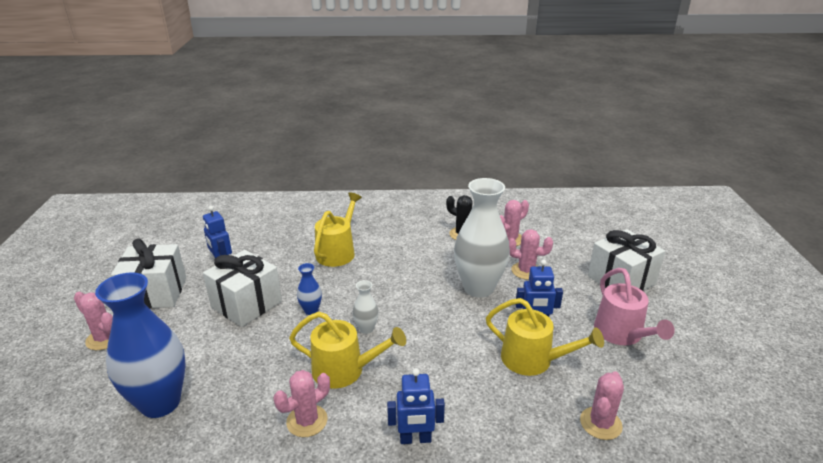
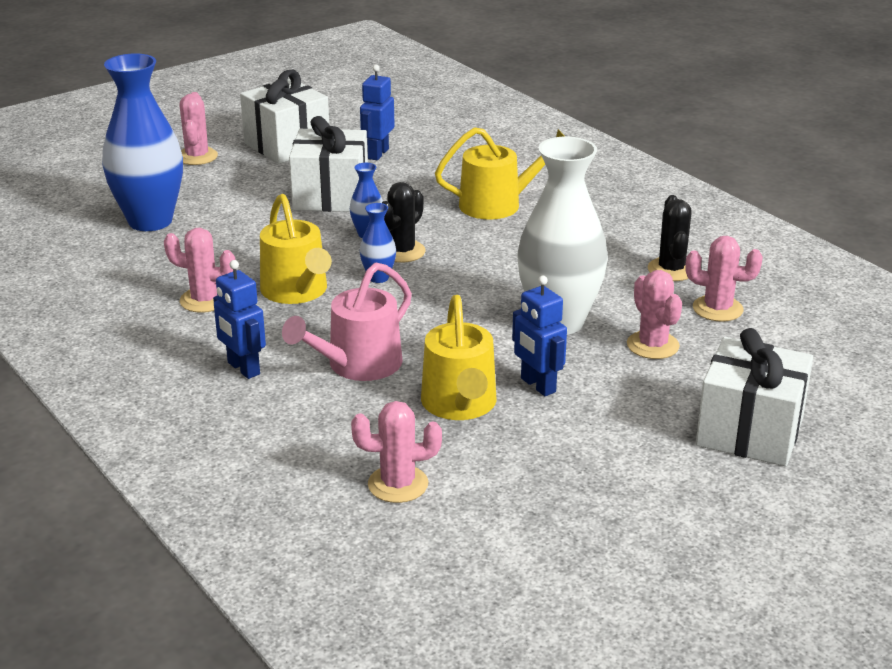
camera: 55 degrees right, 0 degrees up
white vase [353,280,379,334] -> blue vase [360,203,396,283]
pink watering can [594,268,675,345] -> pink watering can moved to [282,262,412,381]
none -> black cactus [382,182,426,263]

